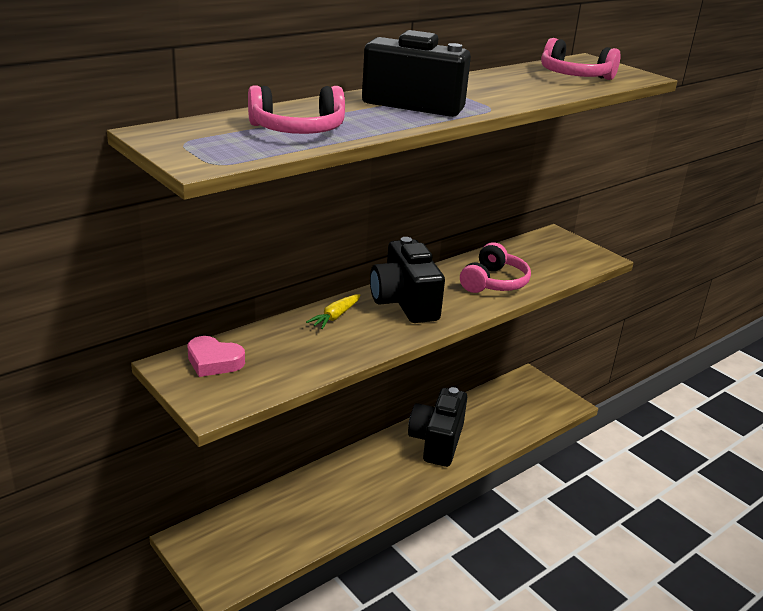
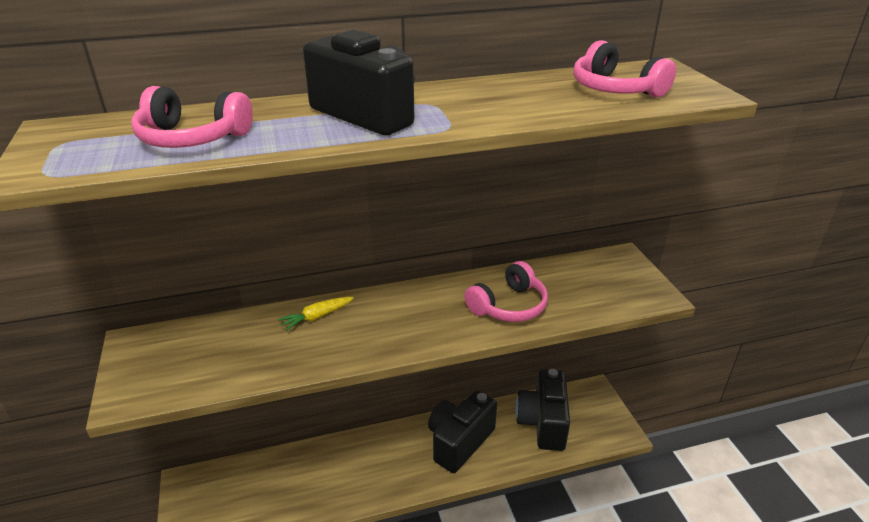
camera: 25 degrees right, 5 degrees up
pink heart [187,336,245,377] -> none
black camera [370,237,445,323] -> black camera moved to [516,369,570,451]

